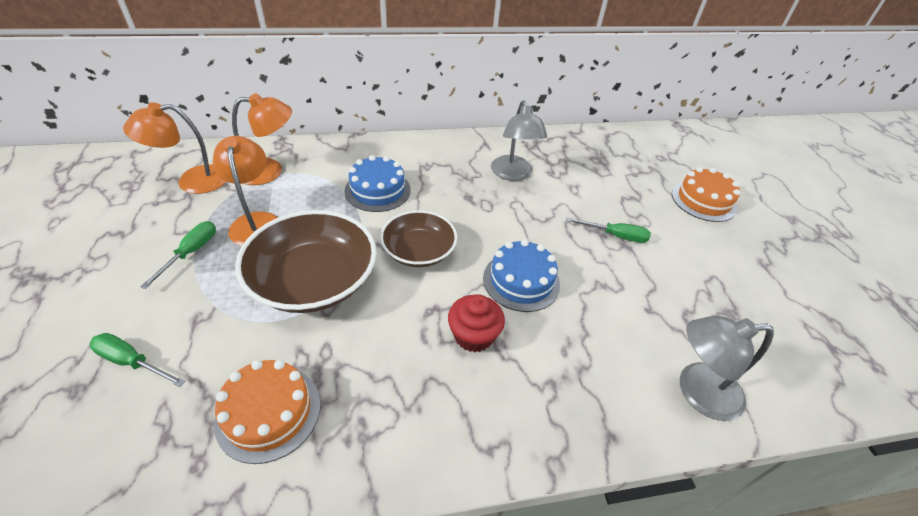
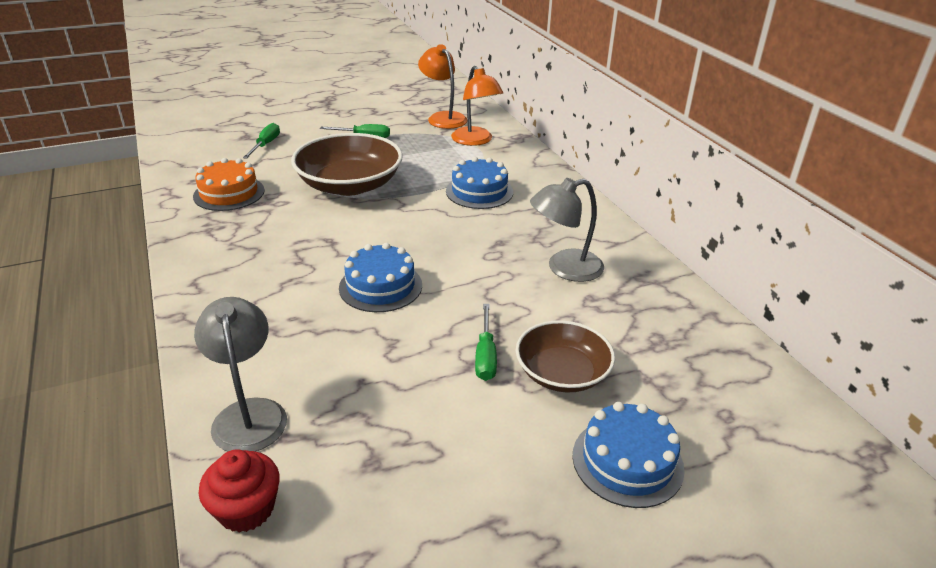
camera: 80 degrees right, 10 degrees down
orange lamp [212,136,278,246] -> none
brown bowl [380,210,457,267] -> brown bowl moved to [516,320,615,392]
red cupcake [448,294,505,352] -> red cupcake moved to [198,449,280,533]
orange cake [672,167,740,222] -> blue cake [573,402,684,508]

